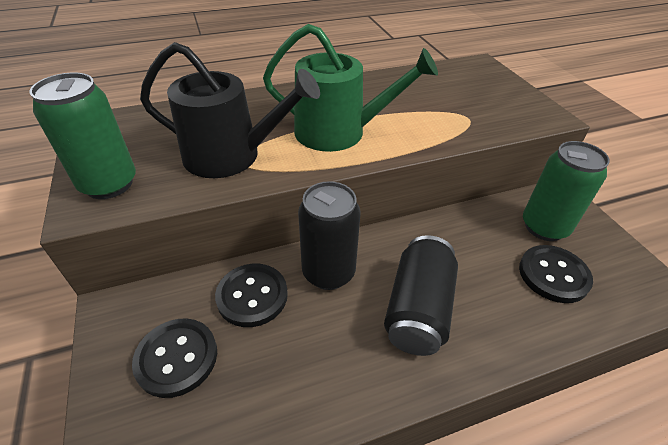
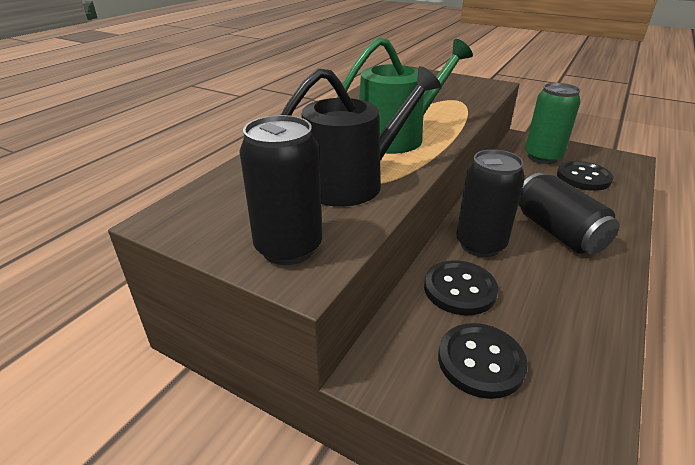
camera: 40 degrees left, 10 degrees down
green can [30,73,136,199] -> black can [239,115,322,265]

